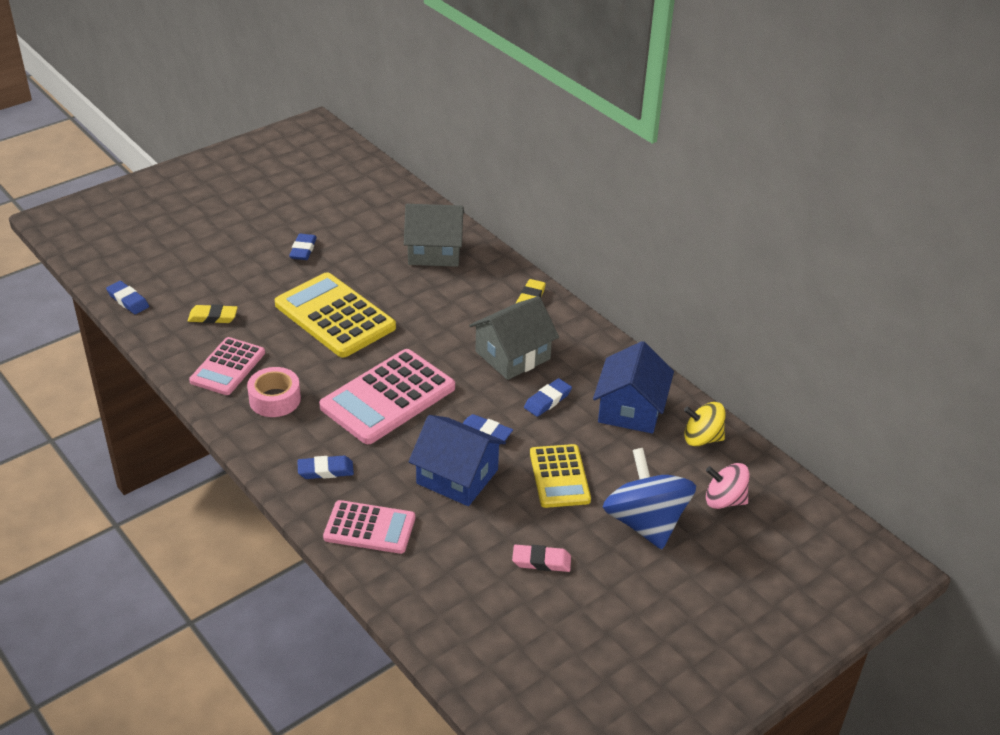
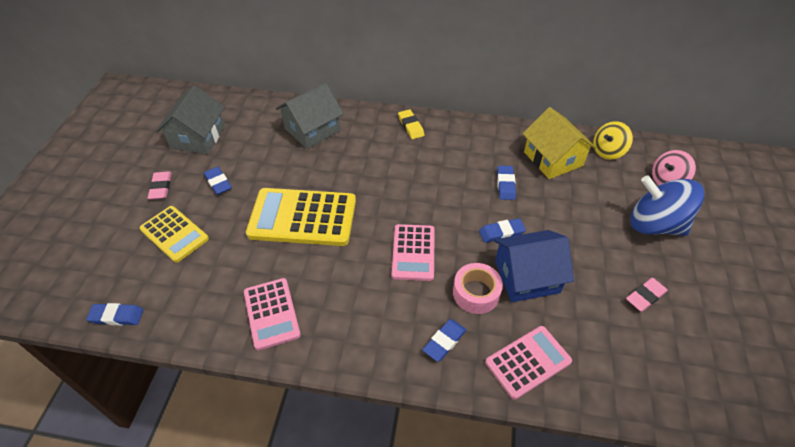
camera: 40 degrees left, 10 degrees up
yellow eraser [188,304,238,323] -> none
pink tape [247,367,301,417] -> pink tape moved to [453,263,503,314]
pink calculator [319,349,455,444] -> pink calculator [392,224,435,281], size x0.62
grey house [469,296,559,380] -> grey house moved to [156,85,225,154]
yellow calculator [530,444,591,508] -> yellow calculator moved to [139,206,209,263]
blue house [593,341,674,434] -> yellow house [522,107,597,179]
none -> pink eraser [148,171,172,199]

